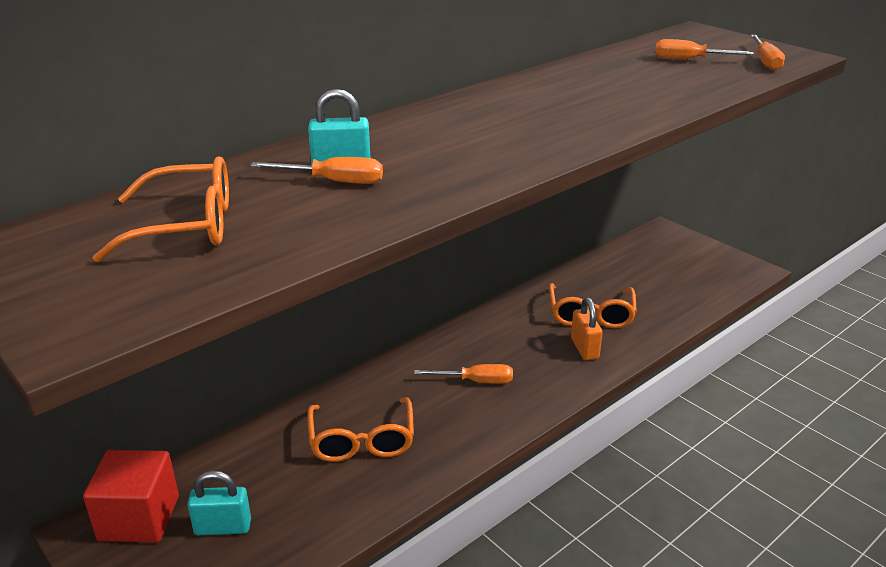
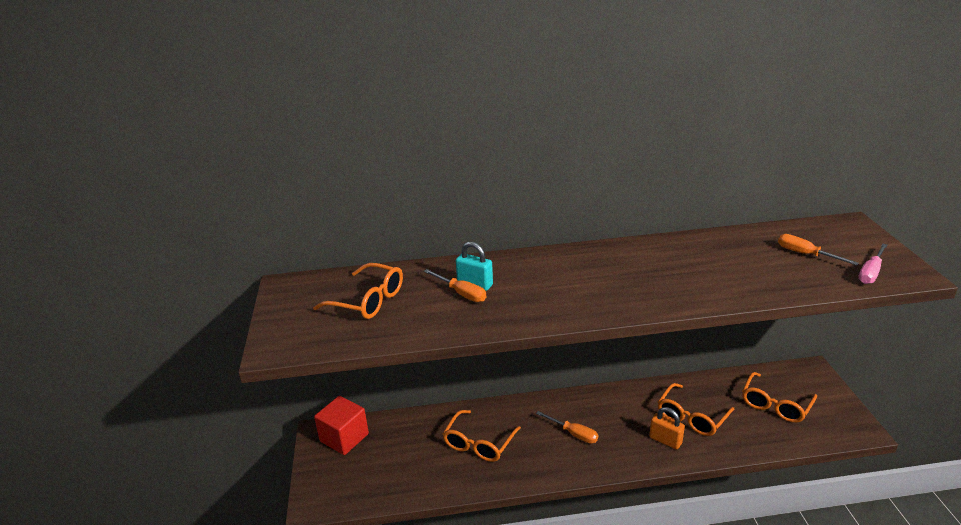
camera: 35 degrees right, 0 degrees up
turquoise padlock [187,471,251,535] -> none
orange padlock [571,297,603,360] -> orange padlock turned 75 degrees counterclockwise [649,407,685,450]
orange screwdriver [751,35,785,71] -> pink screwdriver [858,243,887,284]
none -> orange glasses [742,372,817,423]

